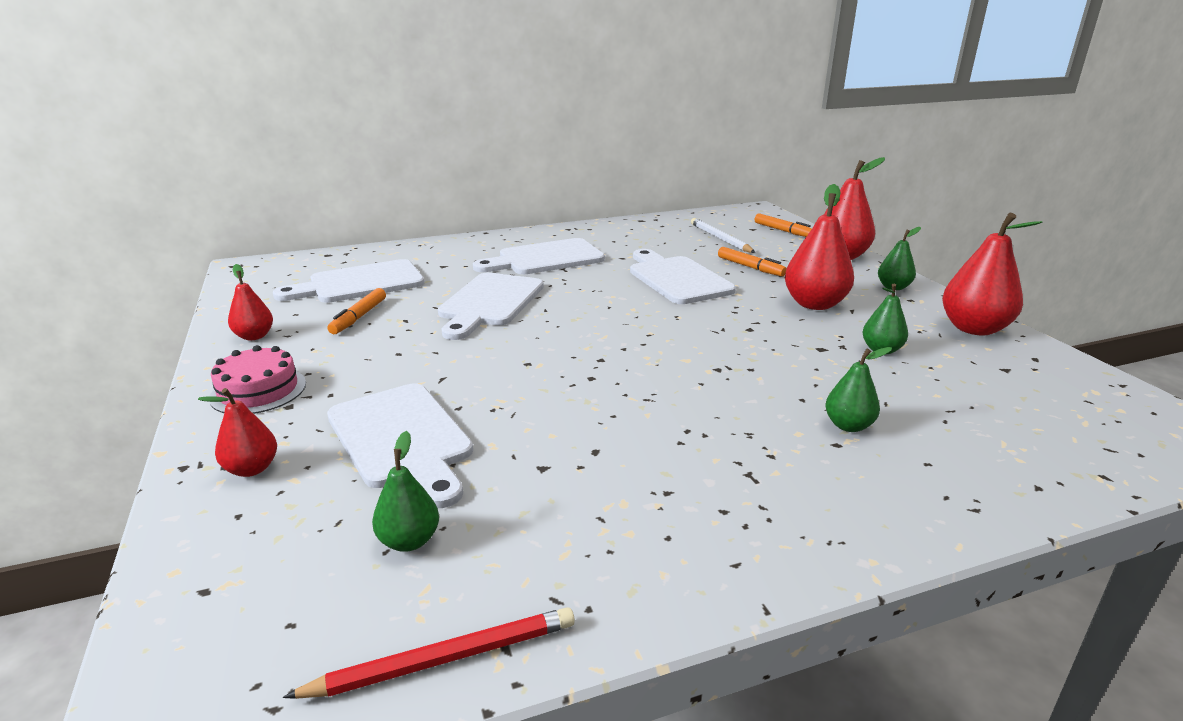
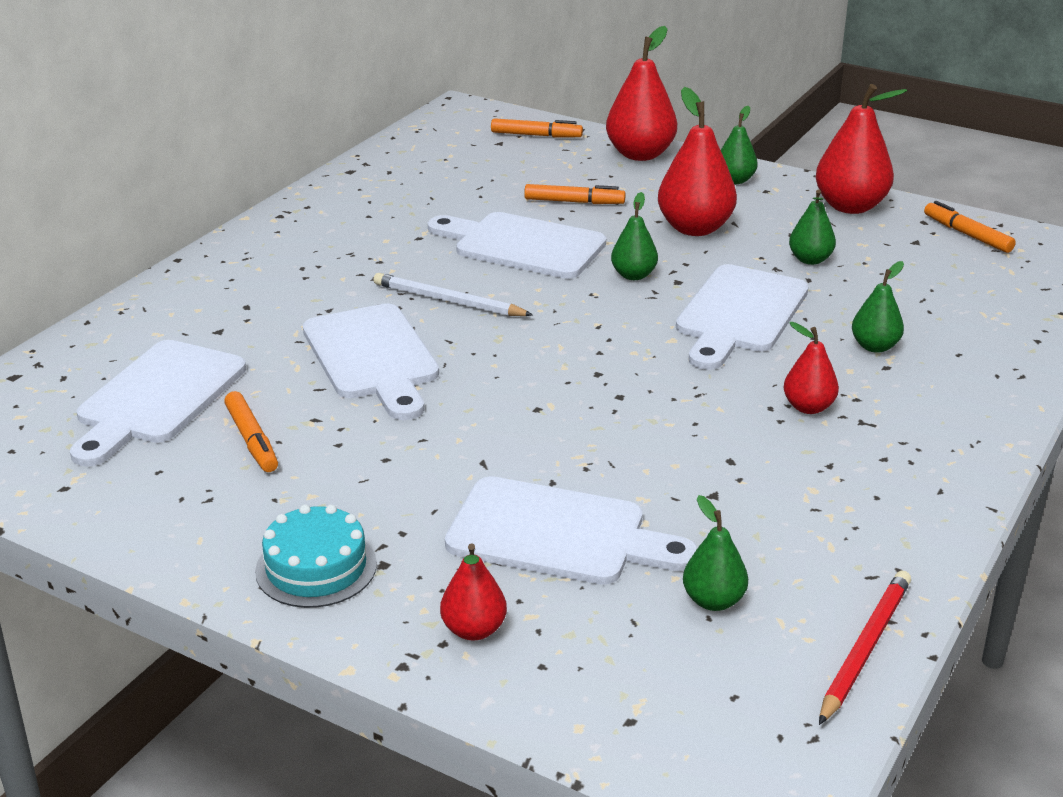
camera: 40 degrees left, 5 degrees up
pink cake [209,345,306,414] -> turquoise cake [255,505,377,608]
red pear [228,264,273,340] -> red pear moved to [783,322,839,414]
white cutting board [473,238,605,274] -> white cutting board moved to [676,264,809,370]
white pencil [691,218,756,253] -> white pencil moved to [373,273,533,316]
none -> green pear [611,192,658,280]
none -> orange marker [924,201,1016,253]

